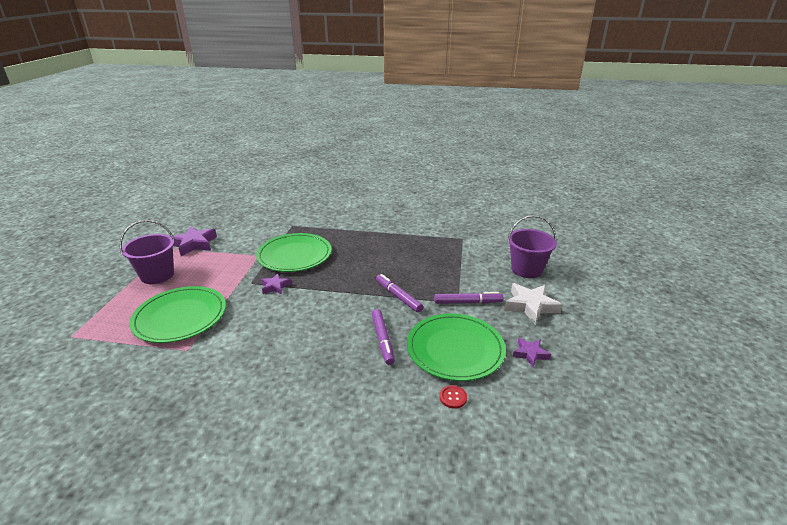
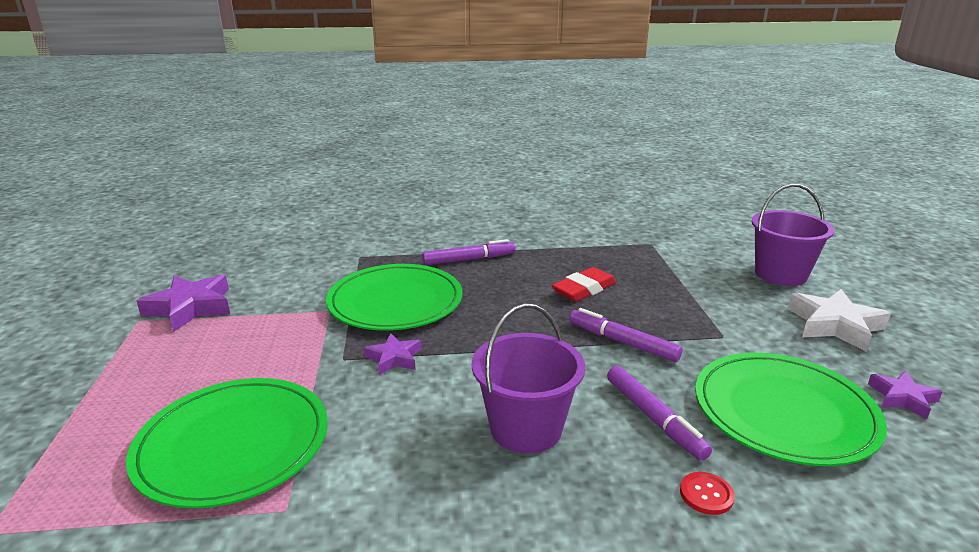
camera: 15 degrees left, 5 degrees down
purple bucket [120,220,175,284] -> purple bucket moved to [472,303,585,453]
purple marker [434,292,503,304] -> purple marker moved to [422,239,516,265]
red button [439,385,467,409] -> red button moved to [680,472,734,515]
none -> red eraser [552,267,617,302]

